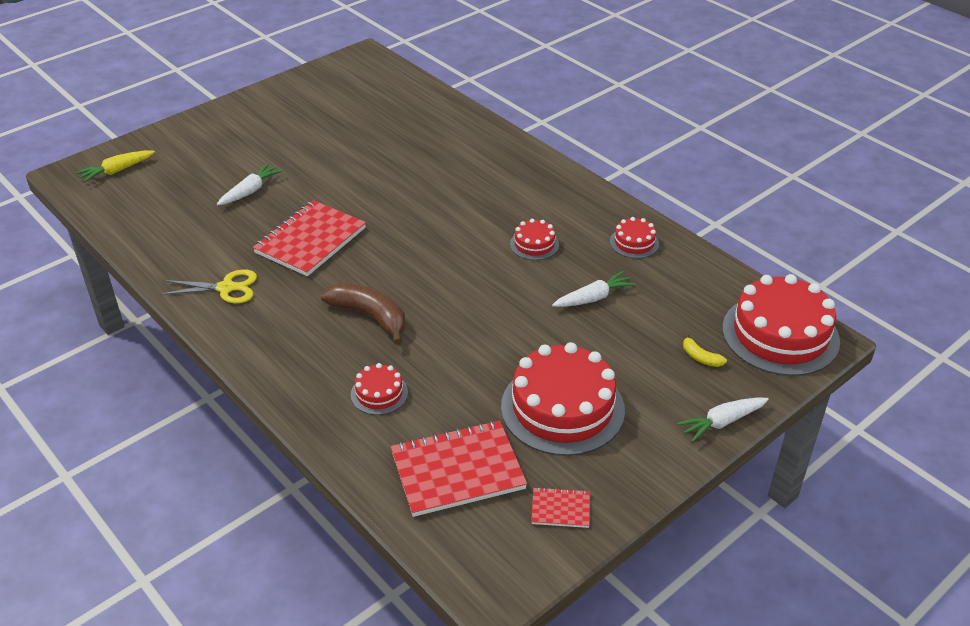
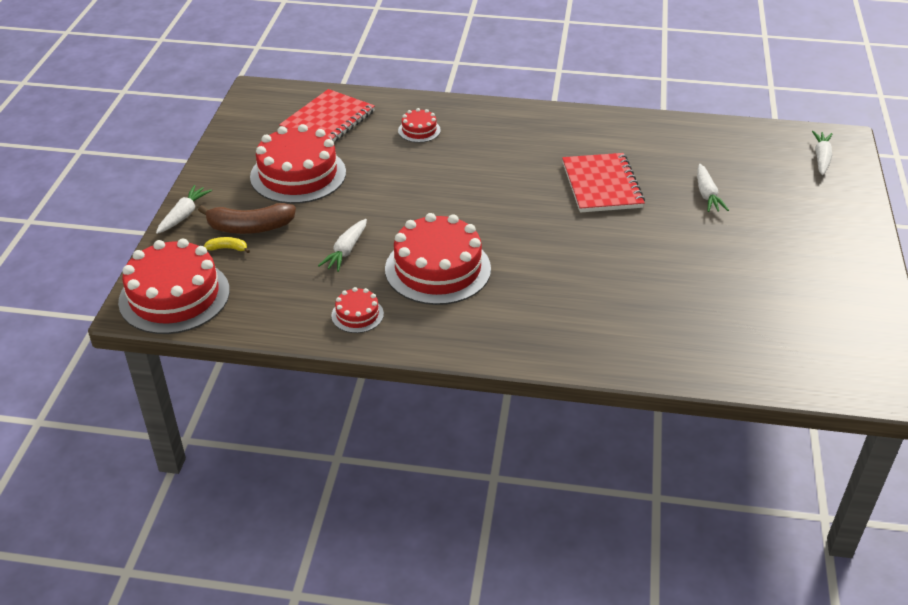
camera: 140 degrees right, 0 degrees up
yellow carrot [76,150,155,183] -> white carrot [812,131,832,175]
yellow scissors [160,270,257,303] -> none
brown banana [321,283,405,345] -> brown banana moved to [198,203,296,234]
red cake [510,218,559,260] -> red cake [385,213,491,305], size x2.13
red notebook [531,487,590,528] -> none

